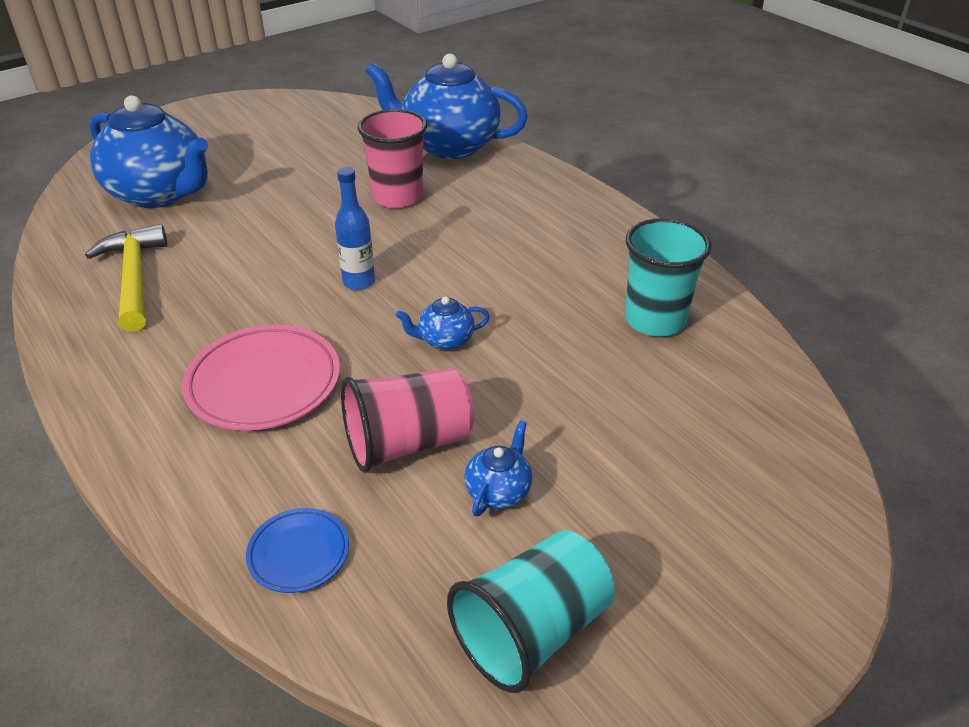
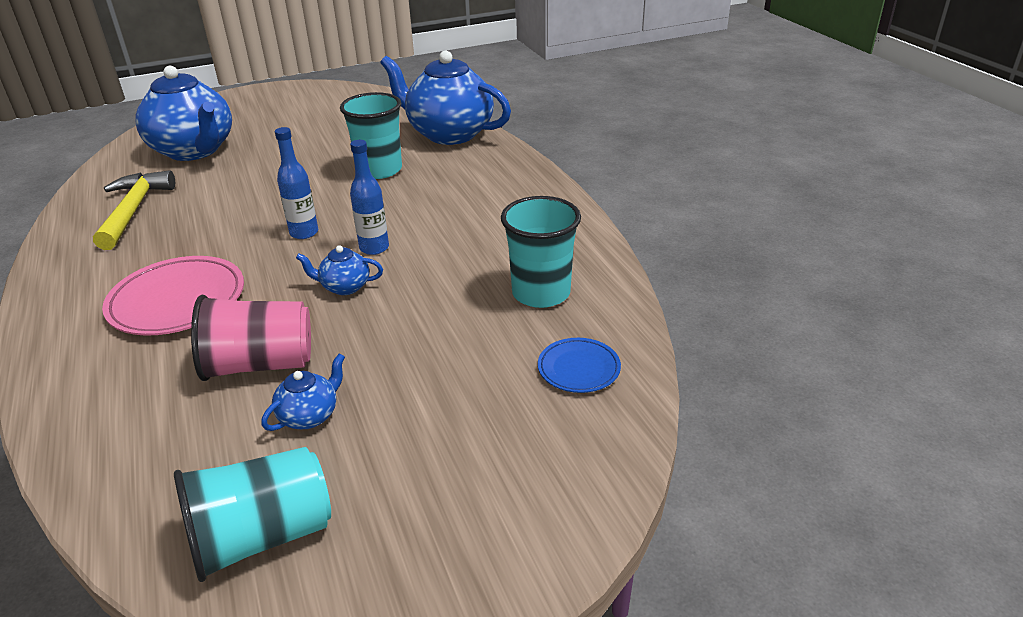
camera: 15 degrees right, 5 degrees down
blue plate [246,508,349,593] -> blue plate moved to [538,338,621,393]
pink cup [358,109,427,208] -> turquoise cup [340,92,402,179]
none -> blue bottle [350,140,389,255]

